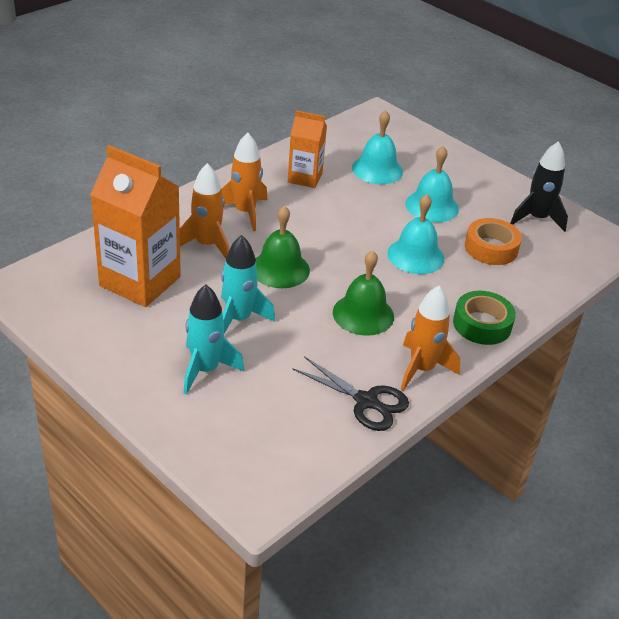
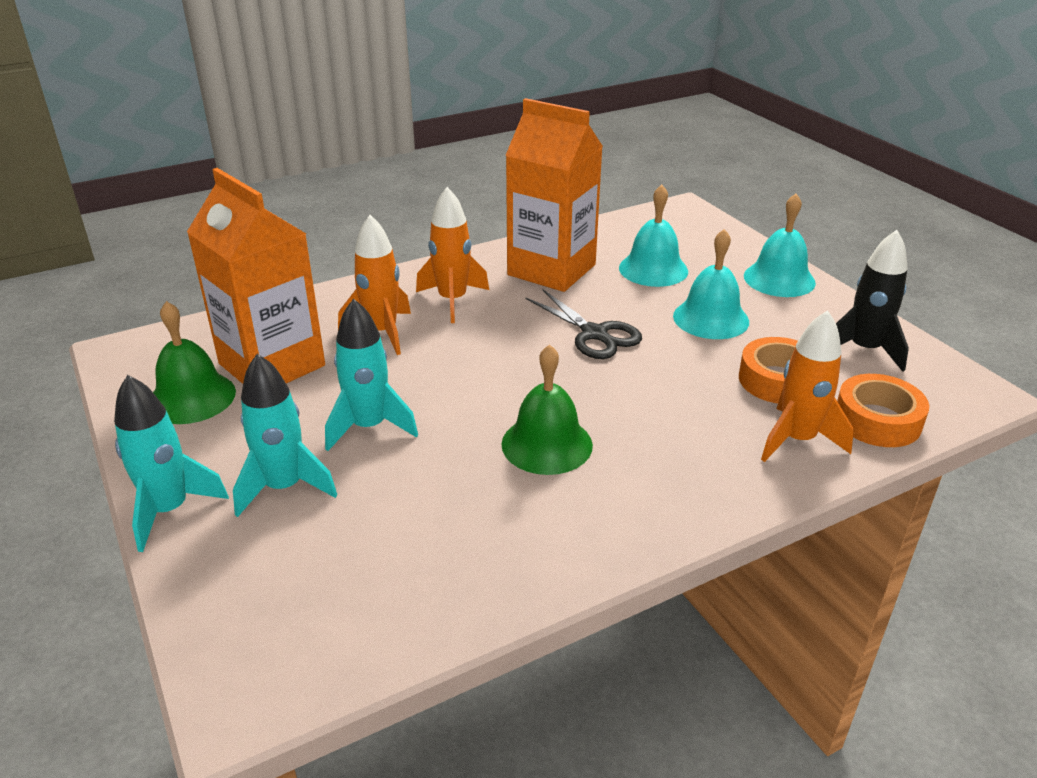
camera: 20 degrees right, 5 degrees down
green bell [256,205,310,288] -> green bell moved to [153,301,236,424]
orange carton [288,111,327,188] -> orange carton [505,98,603,292], size x1.73
black scissors [292,356,409,431] -> black scissors moved to [526,290,642,359]
turquoise bell [387,194,444,274] -> turquoise bell moved to [744,194,816,297]
orange rocket [401,286,460,391] -> orange rocket moved to [761,310,854,462]
green tape [453,291,516,345] -> none
none -> turquoise rocket [114,375,229,552]
none -> orange tape [837,374,929,447]

